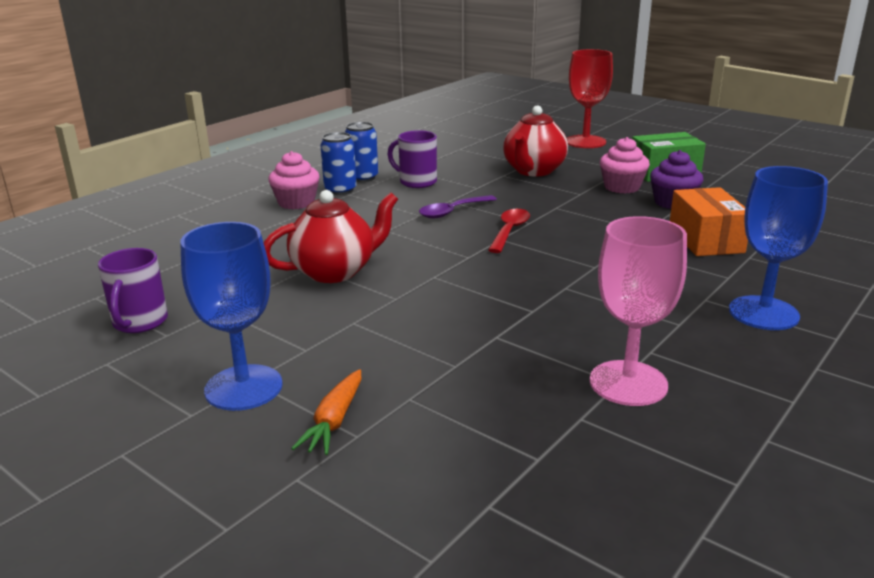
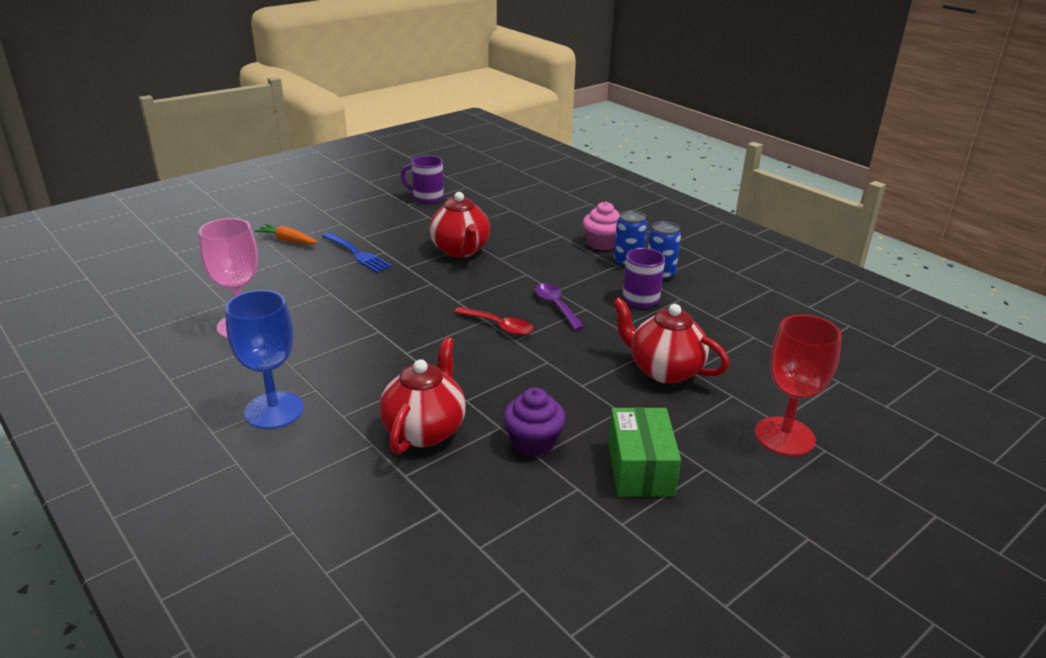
camera: 100 degrees right, 5 degrees up
blue goblet [180,222,283,411] -> none
pink cupcake [600,137,650,194] -> none
orange box [670,187,748,256] -> red teapot [379,337,466,454]
none -> blue fork [322,232,392,273]

